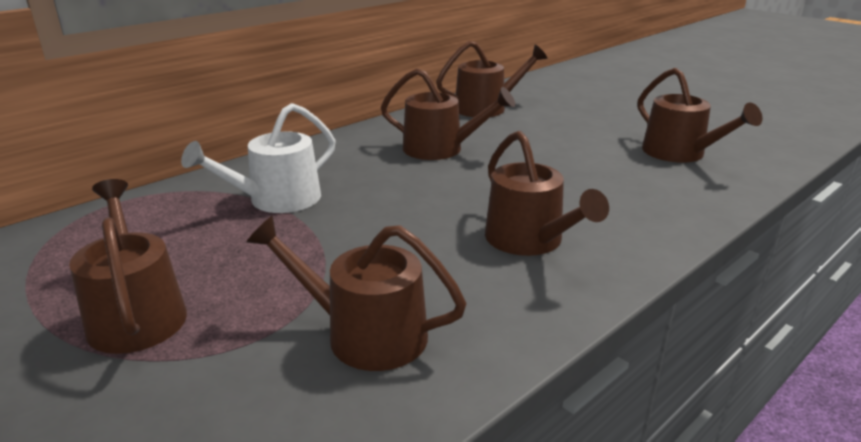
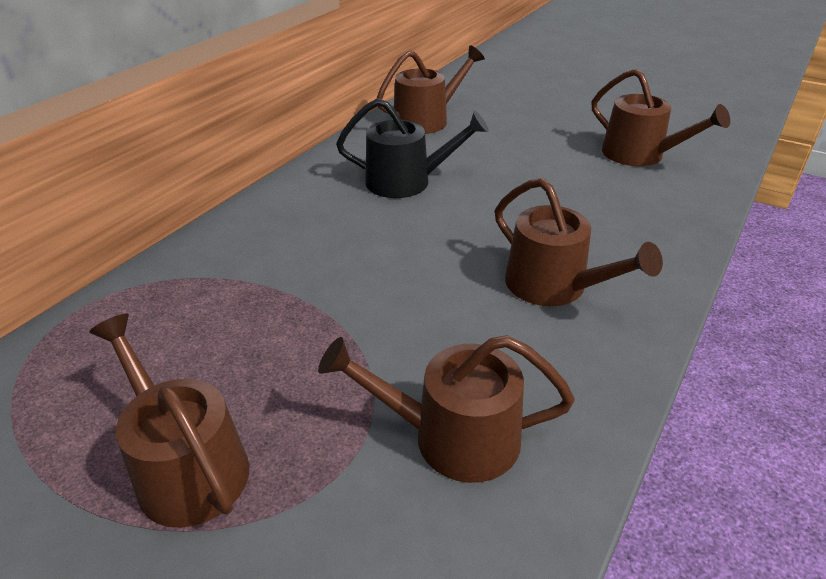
camera: 15 degrees left, 10 degrees up
white watering can [181,103,336,213] -> none
brown watering can [381,68,515,160] -> black watering can [336,98,489,198]

